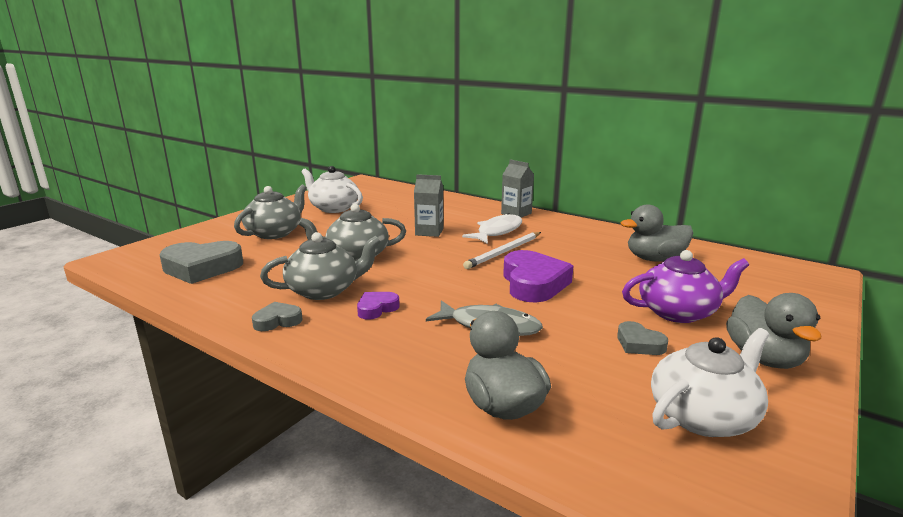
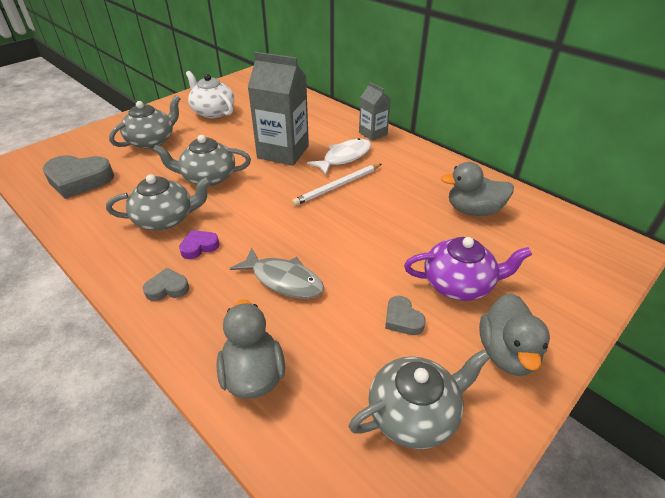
camera: 10 degrees right, 20 degrees up
grey heart [252,302,302,331] -> grey heart moved to [143,268,189,301]
grey carton [414,174,443,237] -> grey carton [248,52,309,166], size x1.81
purple heart [503,250,573,302] -> none
white teapot [651,328,769,437] -> grey teapot [349,349,490,449]

